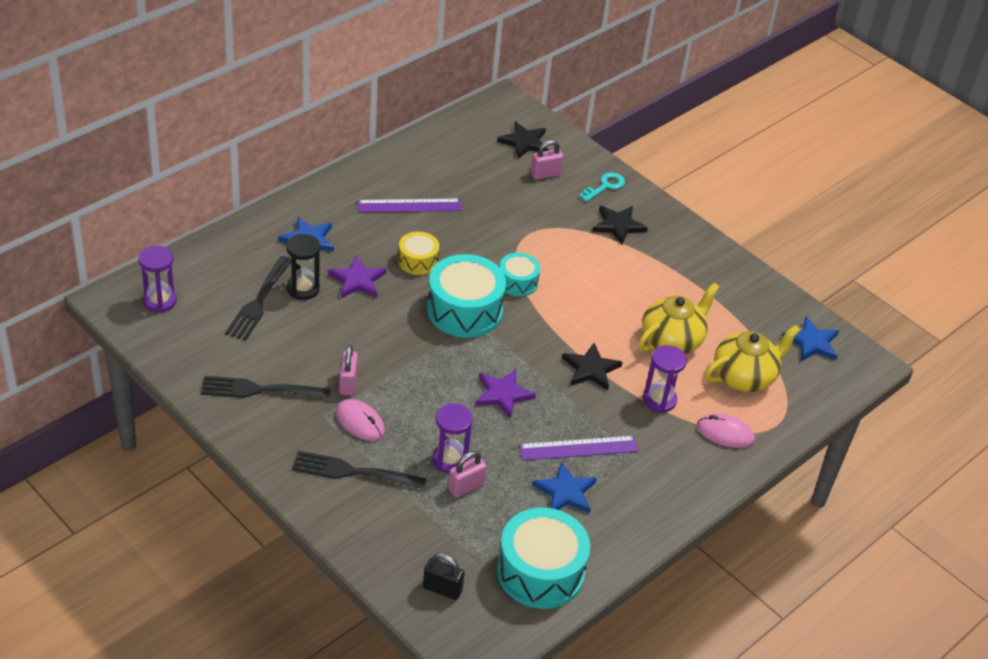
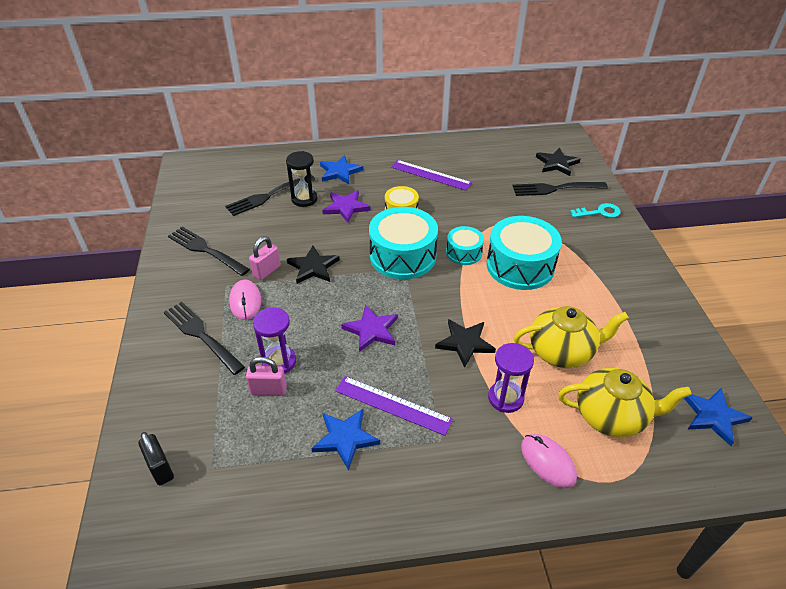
camera: 40 degrees right, 0 degrees up
purple hourglass [138,246,177,313] -> none
turquoise drum [497,508,590,609] -> turquoise drum moved to [487,216,562,290]
pink padlock [531,140,564,180] -> black fork [513,182,608,196]
black star [592,206,648,245] -> black star moved to [287,246,340,284]

